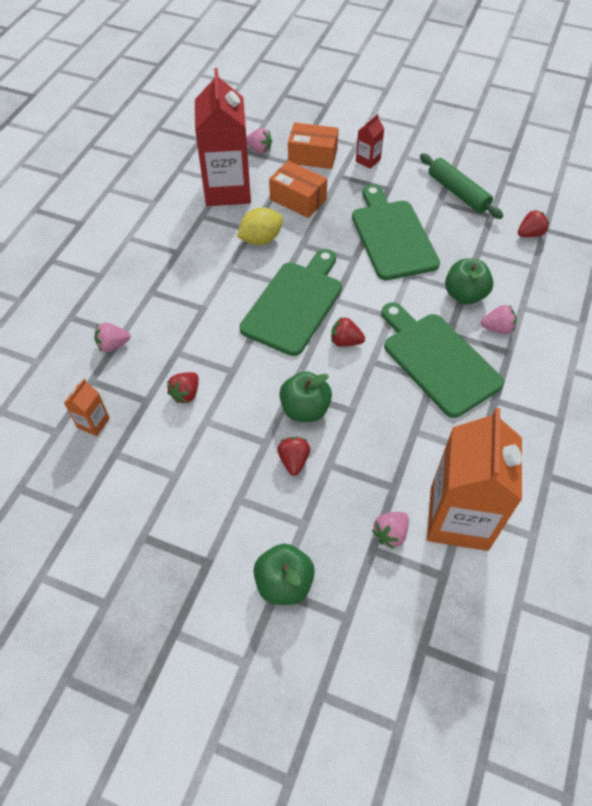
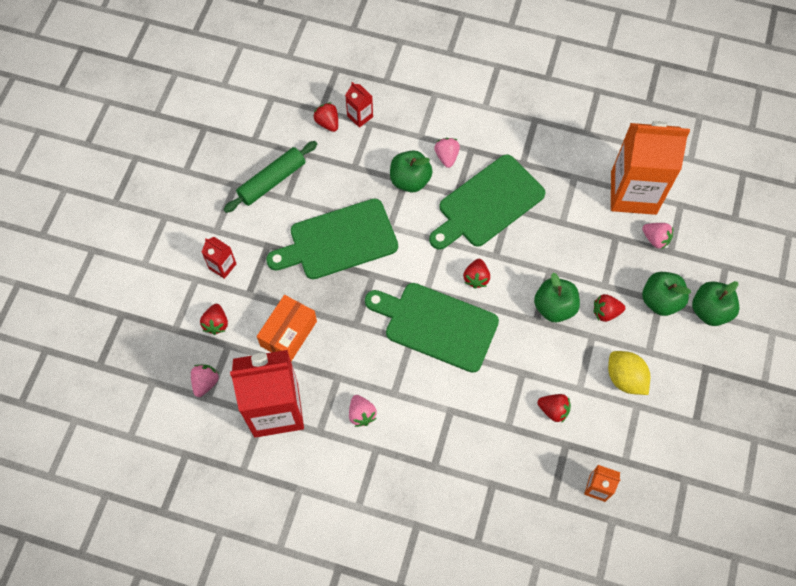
camera: 95 degrees left, 10 degrees up
pink strawberry [94,323,130,352] -> pink strawberry moved to [349,395,377,427]
yellow lemon [237,207,283,245] -> yellow lemon moved to [608,351,650,395]
orange box [288,122,339,169] -> red strawberry [200,304,228,335]
none -> red carton [345,82,373,128]
none -> green apple [642,272,691,316]

